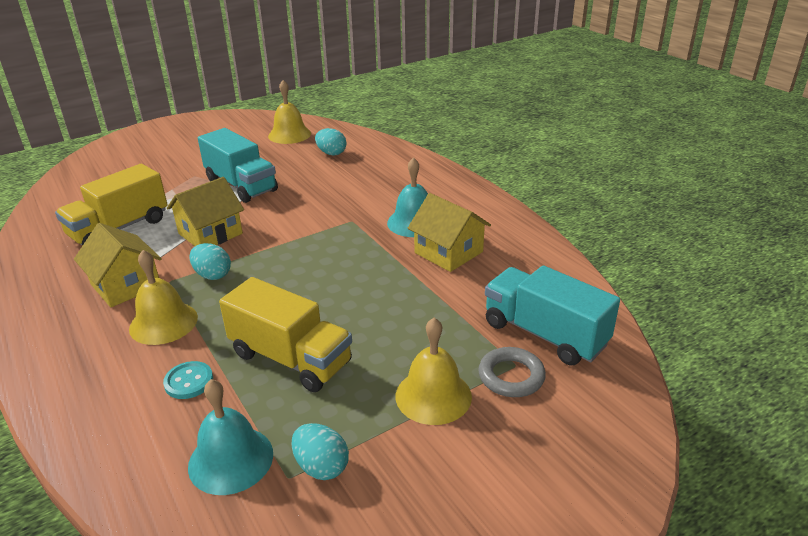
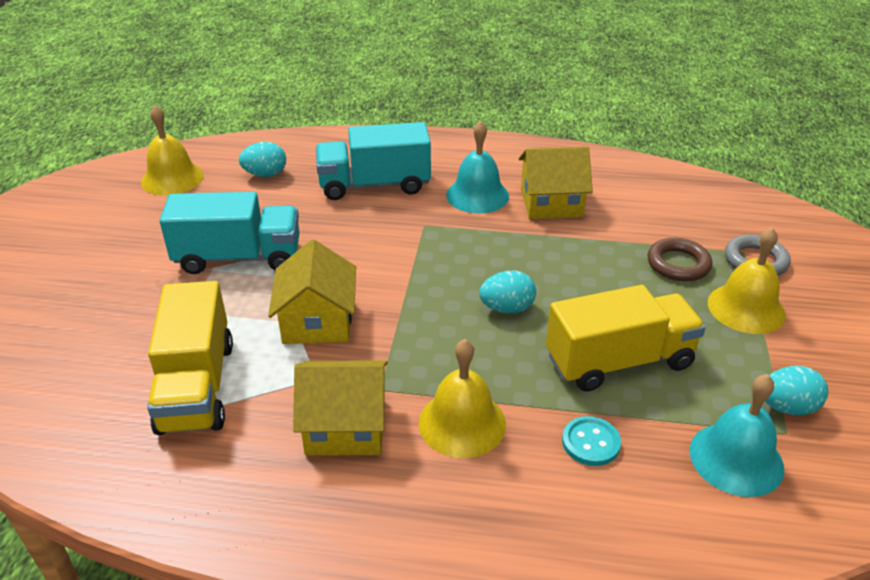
camera: 50 degrees left, 5 degrees up
turquoise egg [189,243,231,280] -> turquoise egg moved to [479,270,536,314]
turquoise truck [485,265,620,365] -> turquoise truck moved to [316,122,431,200]
none -> brown ring [648,238,712,281]

